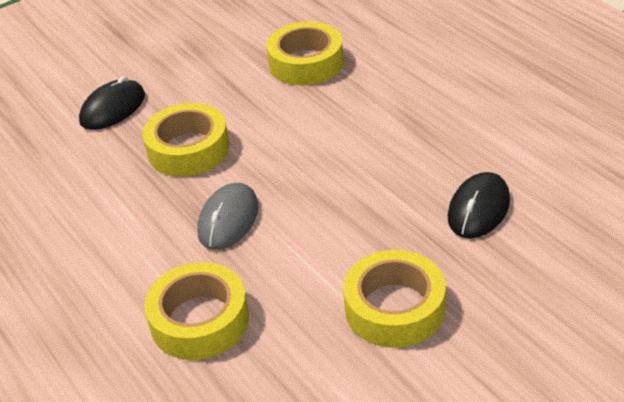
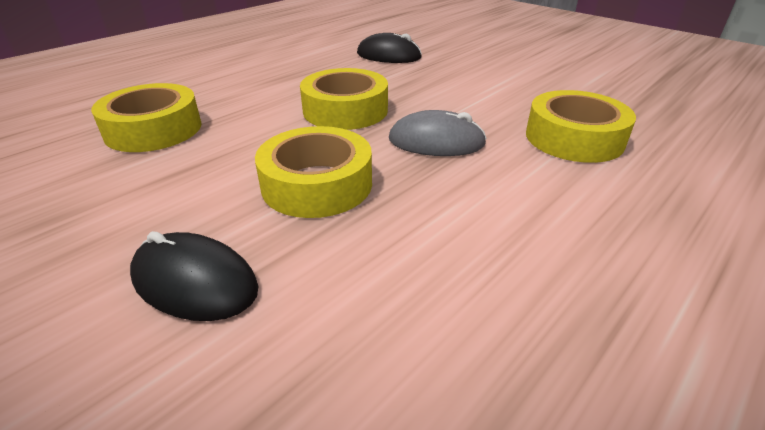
camera: 105 degrees left, 5 degrees down
yellow tape [343,250,446,348] -> yellow tape moved to [300,68,388,130]

